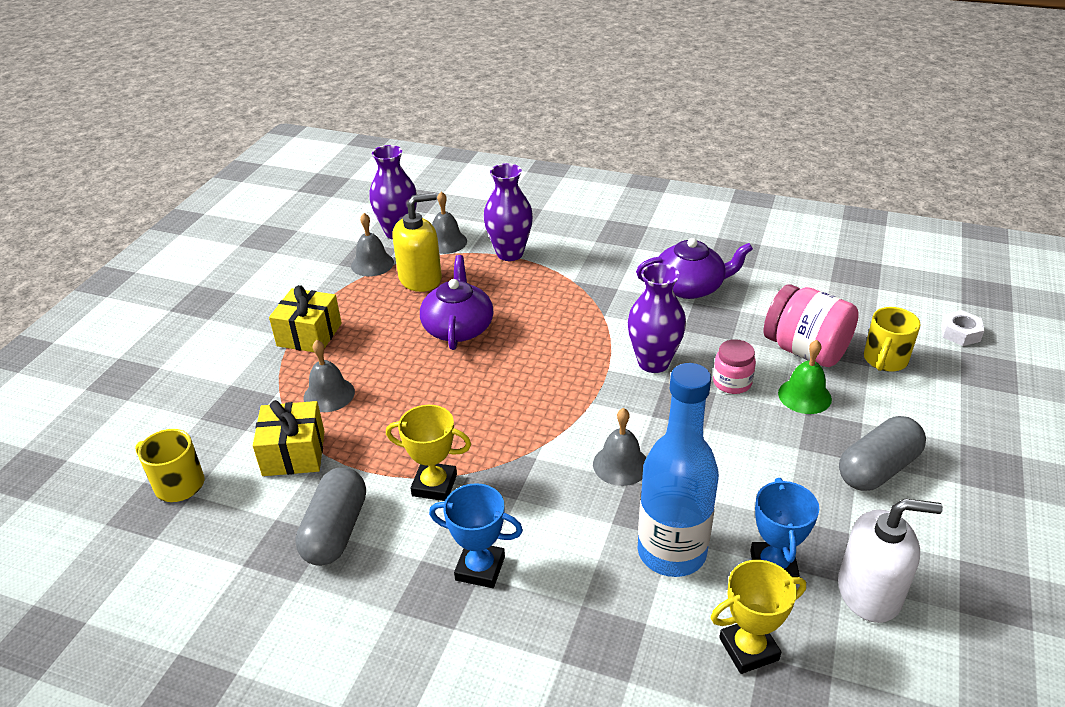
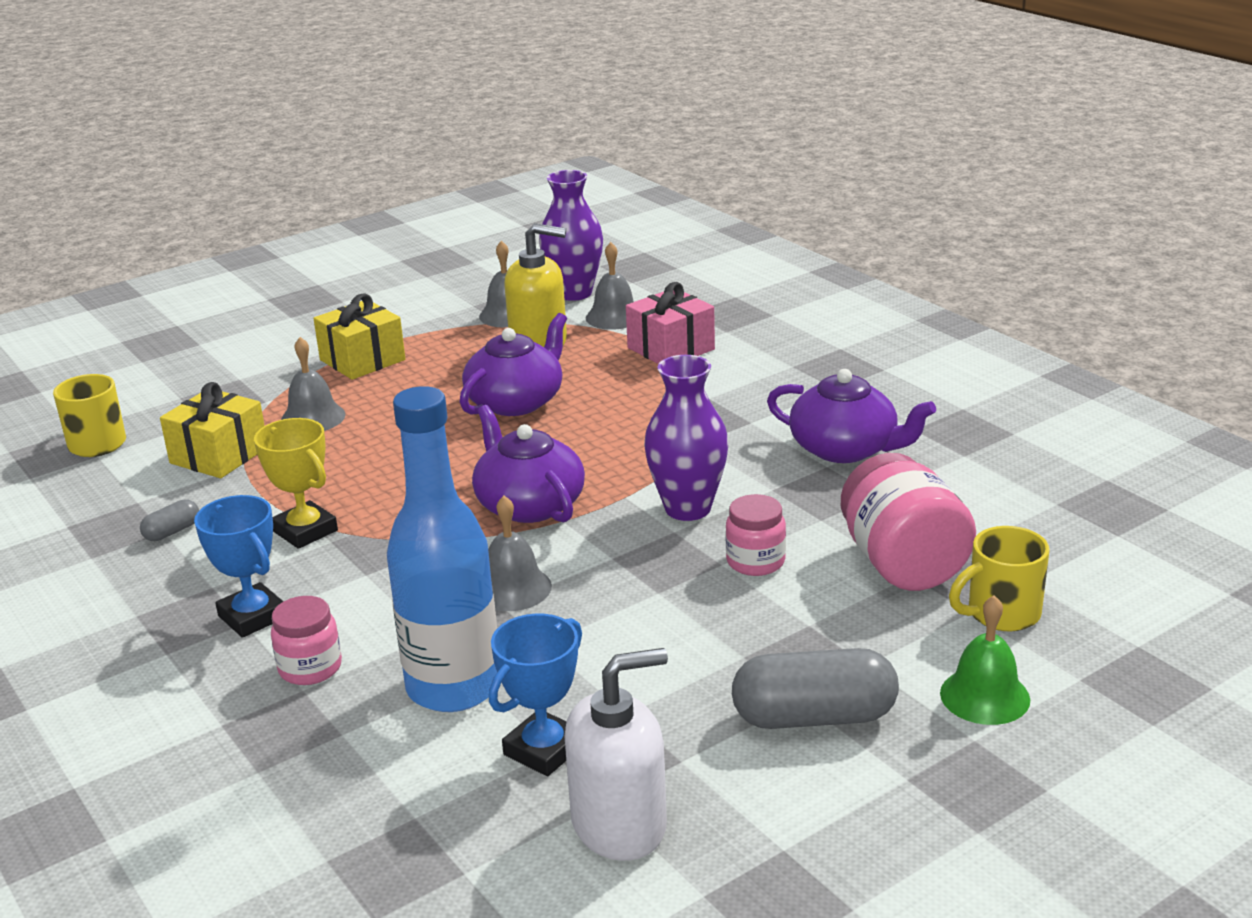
camera: 35 degrees right, 10 degrees down
grey capsule [295,467,366,566] -> grey capsule [140,499,199,541], size x0.47
purple vase [484,163,533,261] -> pink gift [626,282,715,364]
yellow trophy [711,560,806,674] -> none
green bell [778,340,832,414] -> green bell moved to [940,595,1030,725]
white soap dispenser [838,499,943,623] -> white soap dispenser turned 60 degrees counterclockwise [564,648,668,861]
white nut [941,310,985,346] -> none
none -> pink jar [271,596,342,685]
none -> purple teapot [472,405,585,523]

